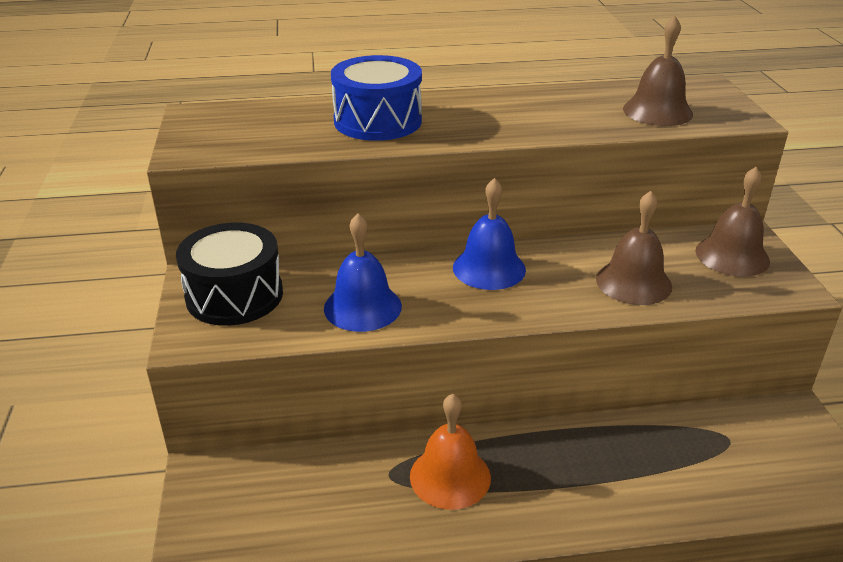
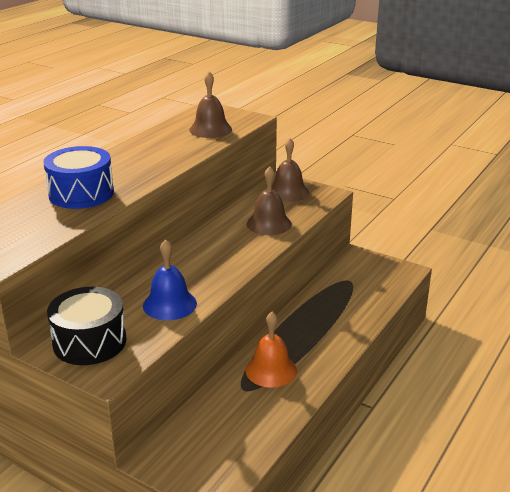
camera: 50 degrees left, 5 degrees down
blue bell [453,178,526,290] -> none

